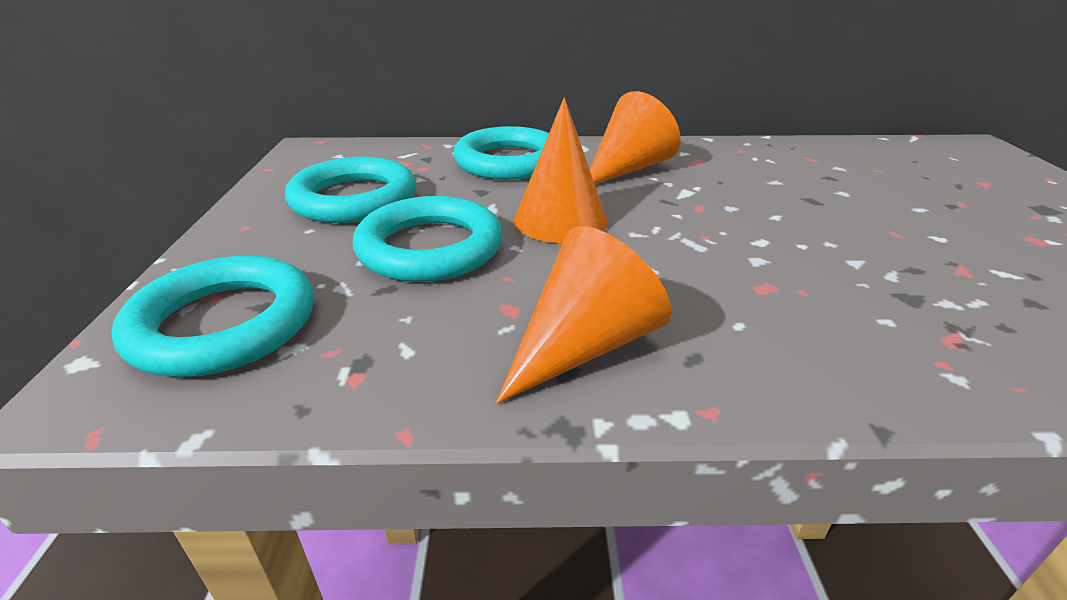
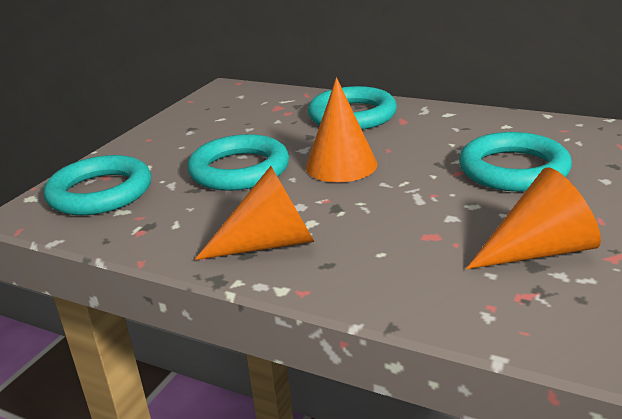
camera: 30 degrees right, 5 degrees down
turquoise ring [285,157,416,223] -> turquoise ring moved to [459,132,572,192]
orange cone [590,91,681,184] -> orange cone moved to [466,167,601,269]

